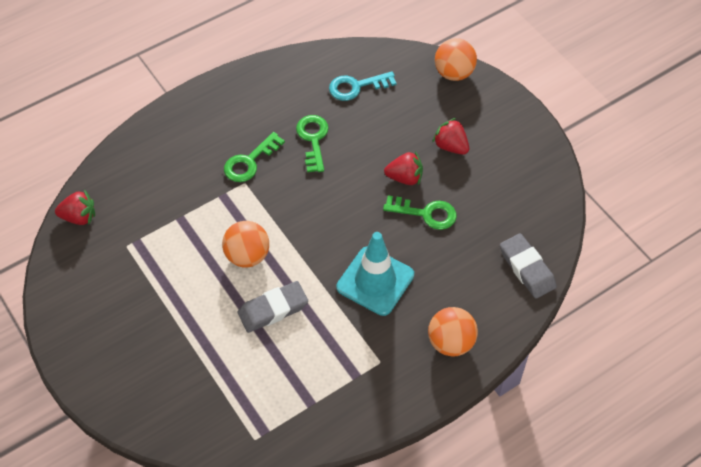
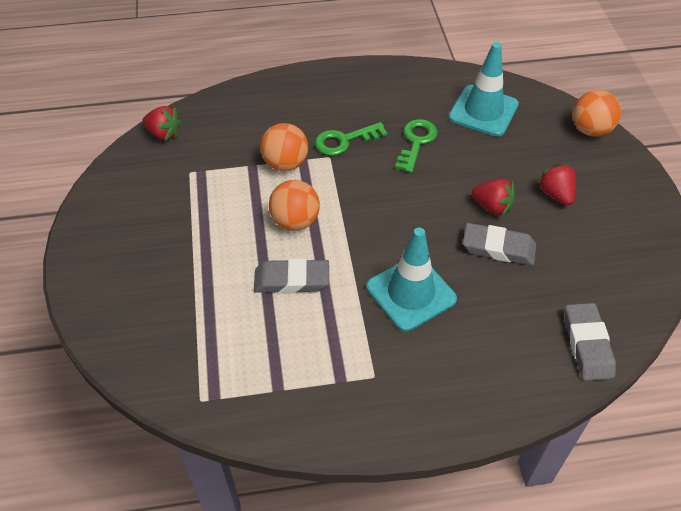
camera: 25 degrees right, 5 degrees down
turquoise key [329,71,397,101] -> turquoise traffic cone [448,42,519,137]
green key [383,195,457,230] -> grey eraser [463,223,536,265]
orange ball [428,307,478,356] -> orange ball moved to [260,123,308,171]

